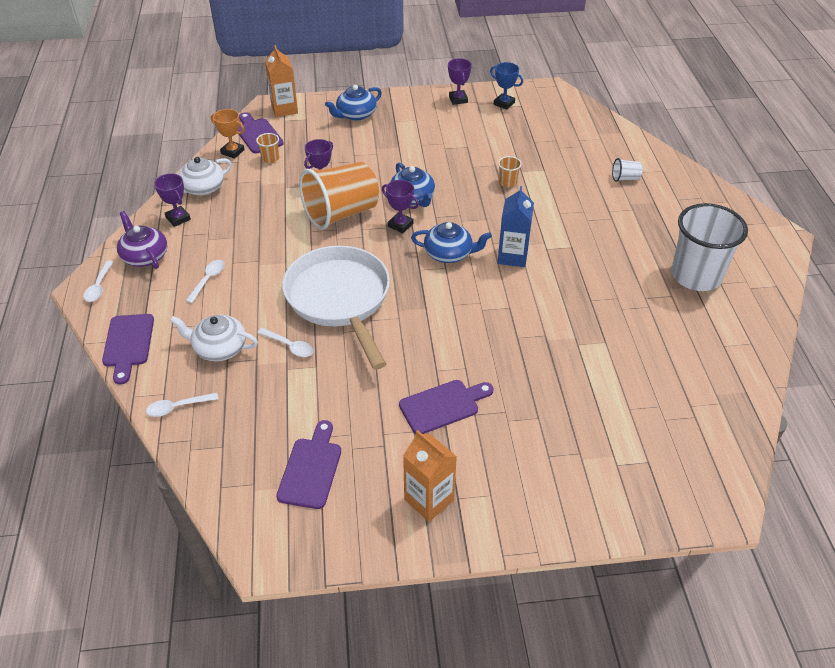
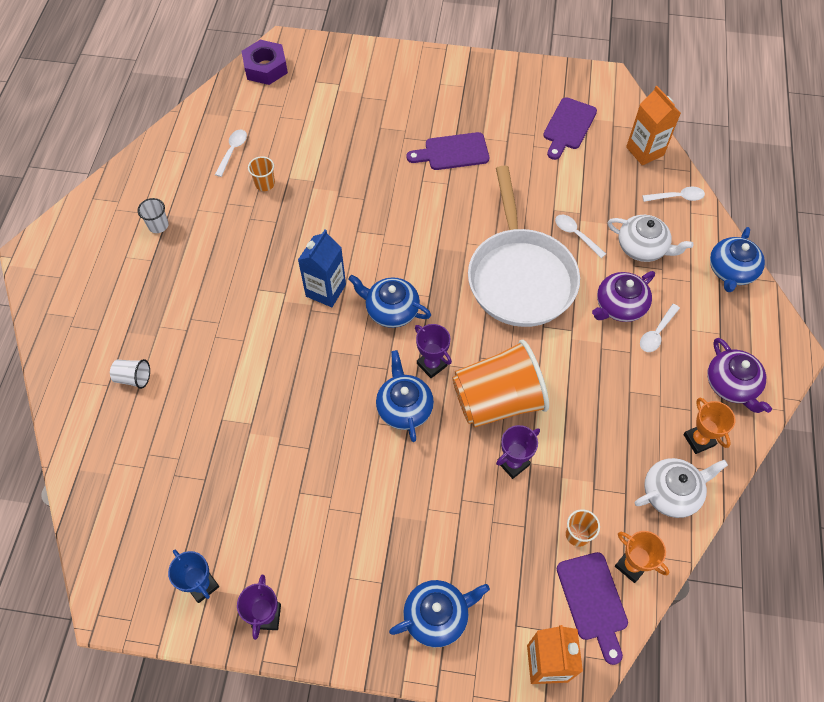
camera: 165 degrees left, 15 degrees up
white spoon [83,260,113,302] -> white spoon moved to [215,130,247,177]
purple cutting board [102,314,154,384] -> blue teapot [710,227,765,292]
purple trophy [154,173,191,227] -> orange trophy [683,398,735,454]
orange carton [403,430,457,522] -> orange carton moved to [626,86,681,165]
orange cup [498,156,522,187] -> orange cup moved to [248,156,275,191]
white cup [671,203,748,291] -> white cup [138,198,169,233], size x0.40
none -> purple nut [241,40,288,85]
none -> purple teapot [592,271,655,322]

